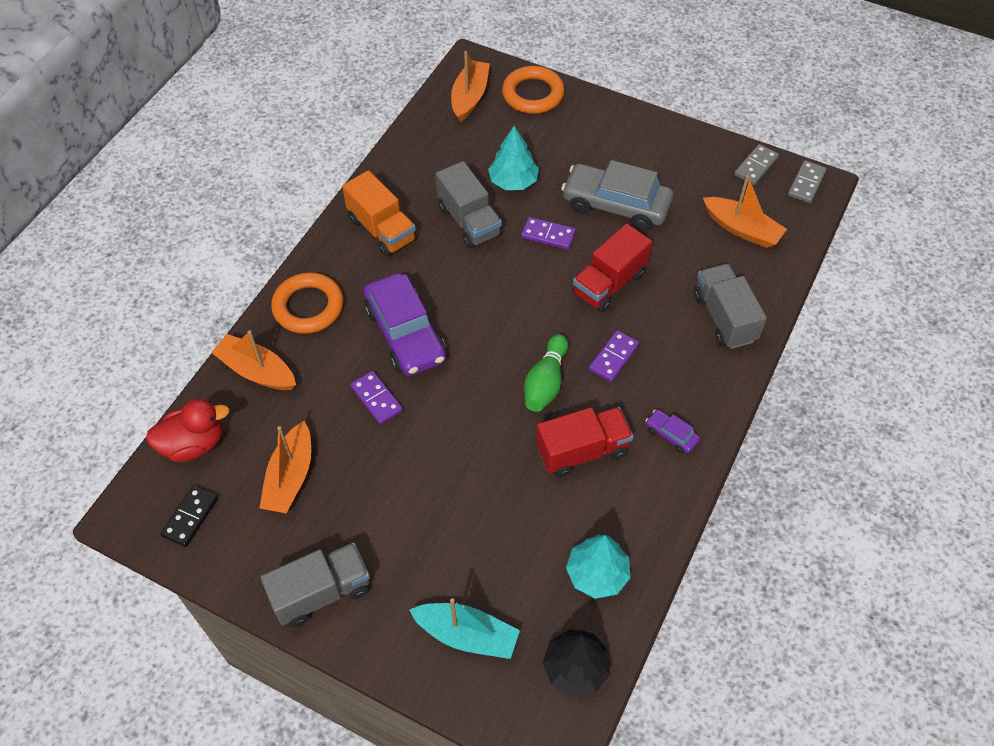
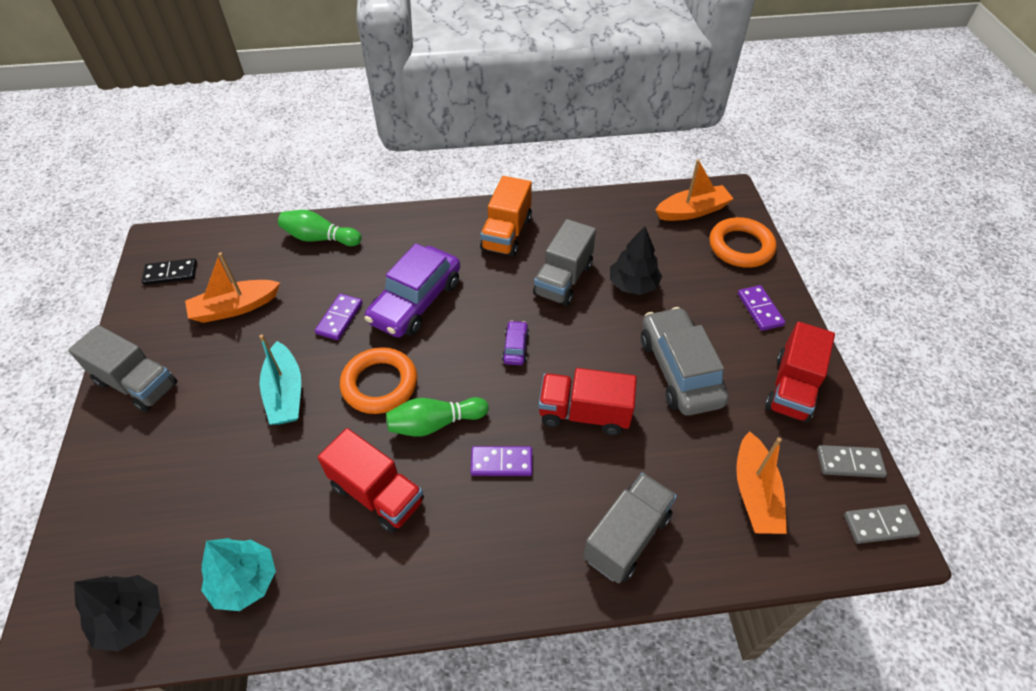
camera: 55 degrees right, 5 degrees down
red duck [146,399,230,462] -> none
orange boat [211,331,296,390] -> green bowling pin [278,210,361,246]
orange ring [271,272,343,334] -> orange ring moved to [340,347,417,414]
turquoise boat [410,598,520,659] -> turquoise boat moved to [259,335,301,425]
turquoise tree [488,126,539,190] -> black tree [610,226,662,295]
purple domino [521,217,576,250] -> purple domino moved to [738,285,785,331]
purple car [645,409,700,453] -> purple car moved to [502,321,529,365]
none -> red truck [765,322,835,423]

